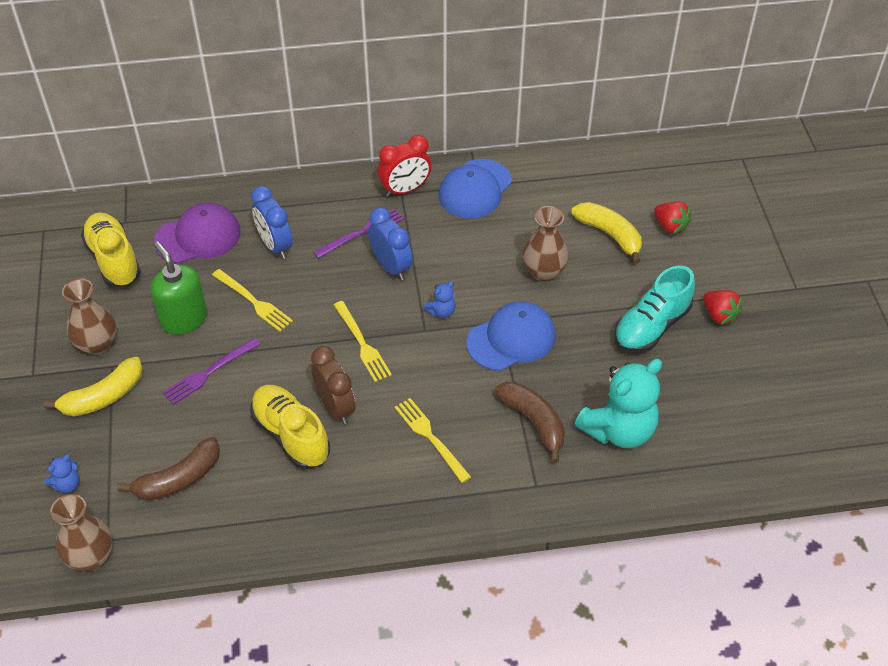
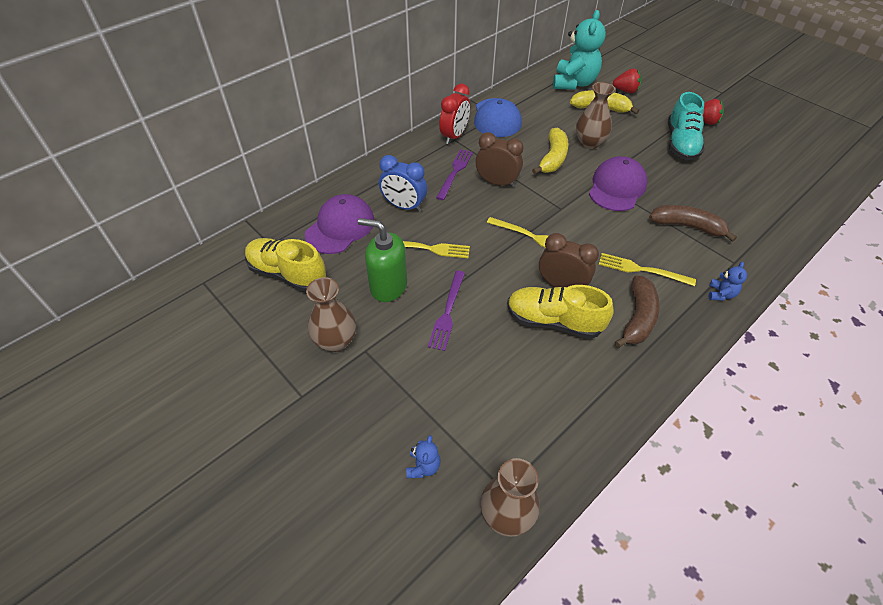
camera: 35 degrees left, 0 degrees up
yellow banana [43,357,143,416] -> yellow banana moved to [532,128,568,174]
brown banana [117,437,220,501] -> brown banana moved to [615,275,660,348]
blue clock [368,207,413,280] -> brown clock [475,132,524,187]
blue teddy bear [423,281,456,318] -> blue teddy bear moved to [709,262,747,301]
blue cap [466,301,556,371] -> purple cap [589,156,648,211]
turquoise teddy bear [575,359,662,448] -> turquoise teddy bear moved to [553,10,606,90]

